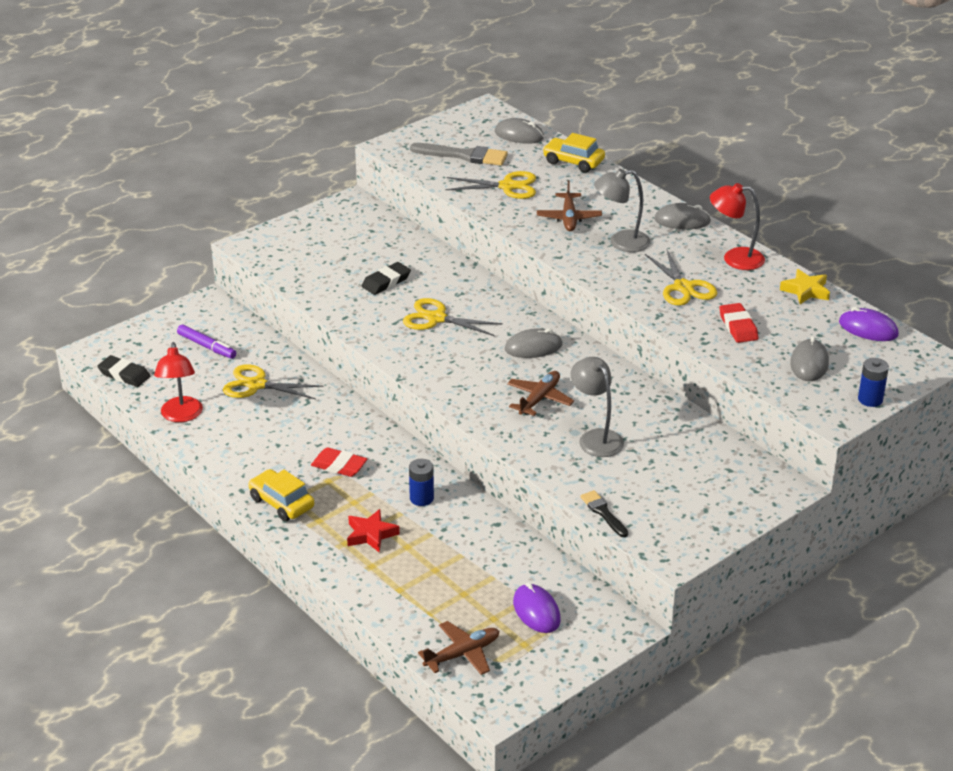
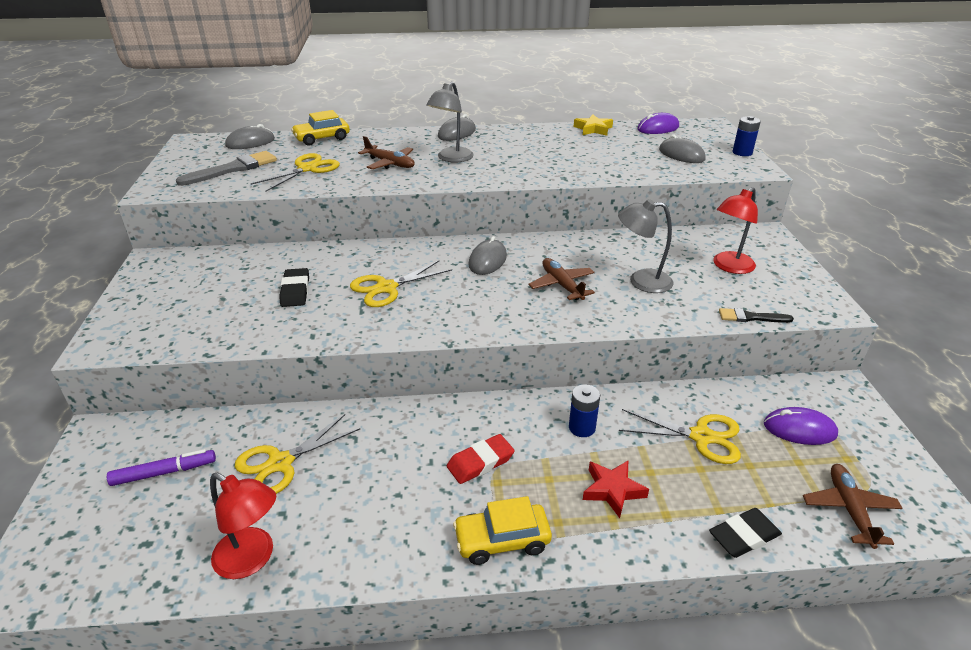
camera: 55 degrees left, 0 degrees up
black eraser [97,355,150,387] -> black eraser moved to [709,508,782,558]
yellow scissors [645,250,717,306] -> yellow scissors moved to [619,409,741,464]
red lamp [710,183,765,270] -> red lamp moved to [713,187,758,274]
red eraser [720,303,758,343] -> none

